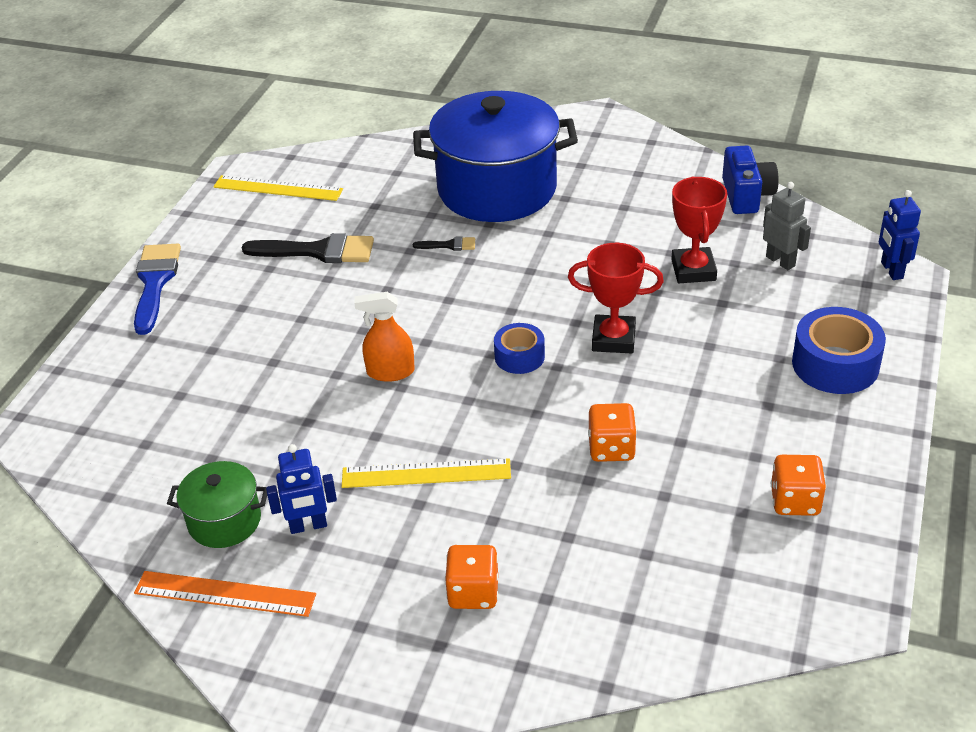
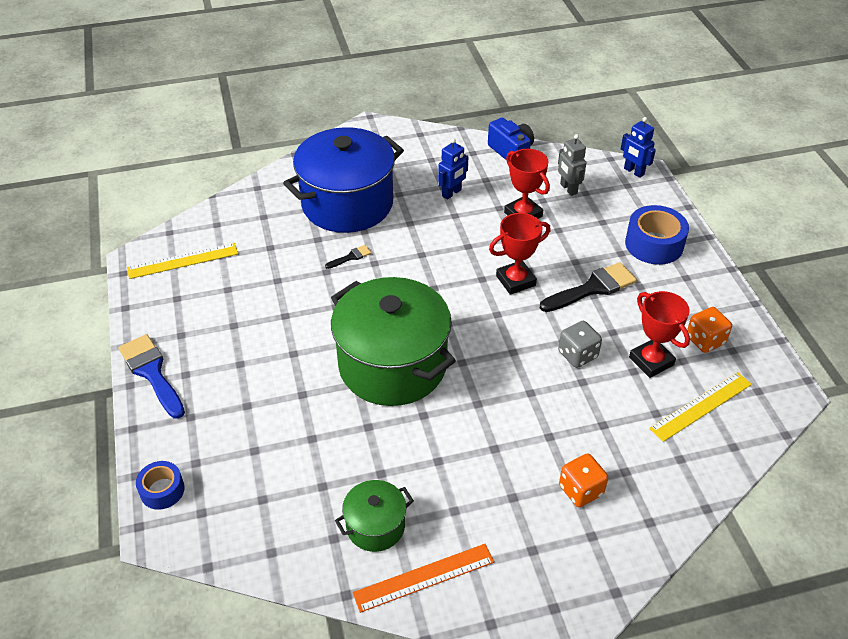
camera: 35 degrees left, 5 degrees up
black brush [242,233,374,263] -> black brush moved to [540,262,637,312]
blue robot [266,444,337,534] -> blue robot moved to [438,138,468,200]
yellow ruler [342,458,511,488] -> yellow ruler moved to [649,372,752,442]
orange spray bottle [354,292,415,382] -> green pot [331,277,456,406]
blue tape [494,323,545,374] -> blue tape moved to [136,461,185,510]
orange dice [588,403,637,462] -> grey dice [558,321,602,368]
grey robot [763,182,811,270] -> grey robot turned 135 degrees counterclockwise [558,134,586,196]
none -> red trophy [629,291,690,378]

